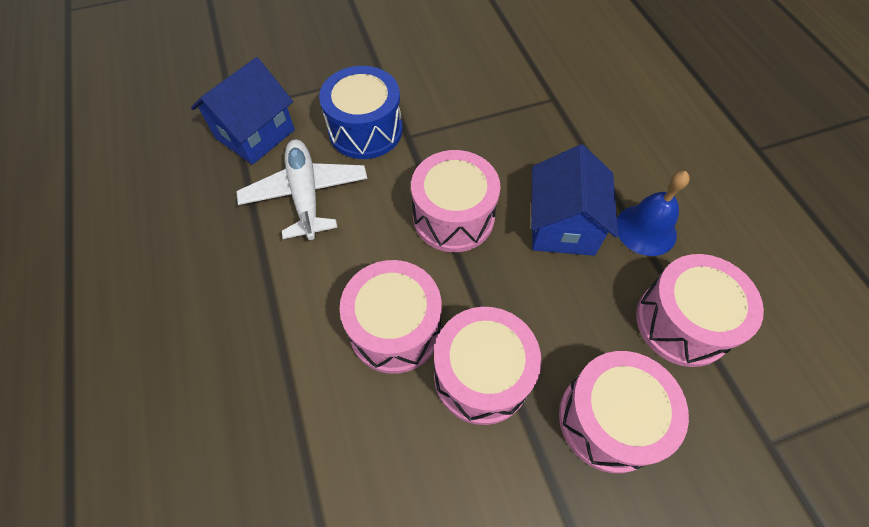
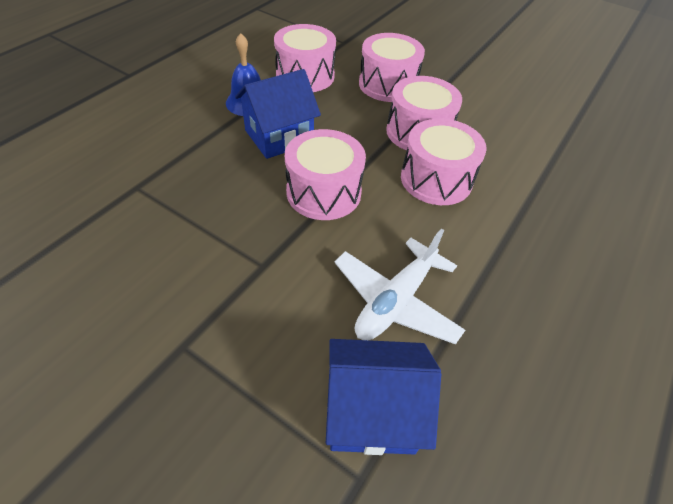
camera: 130 degrees left, 10 degrees down
blue drum [319,66,402,159] -> none

